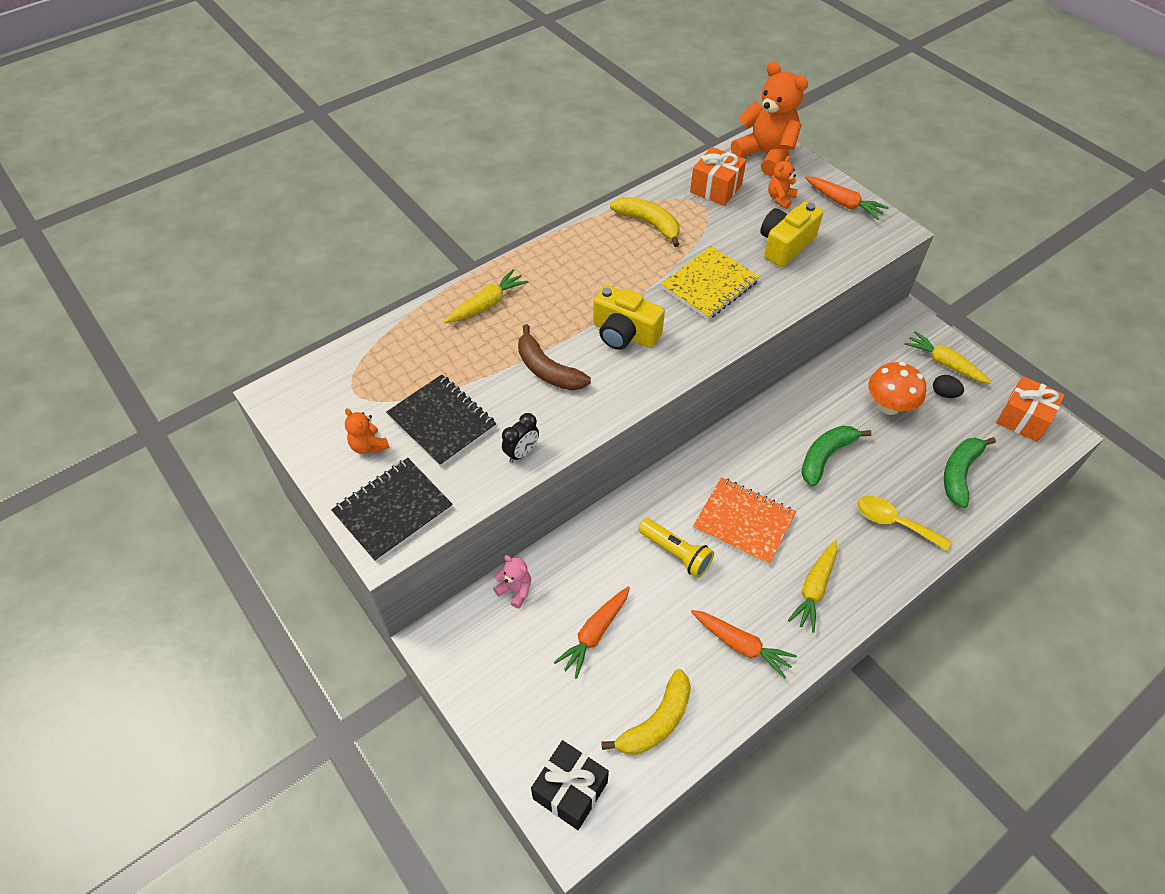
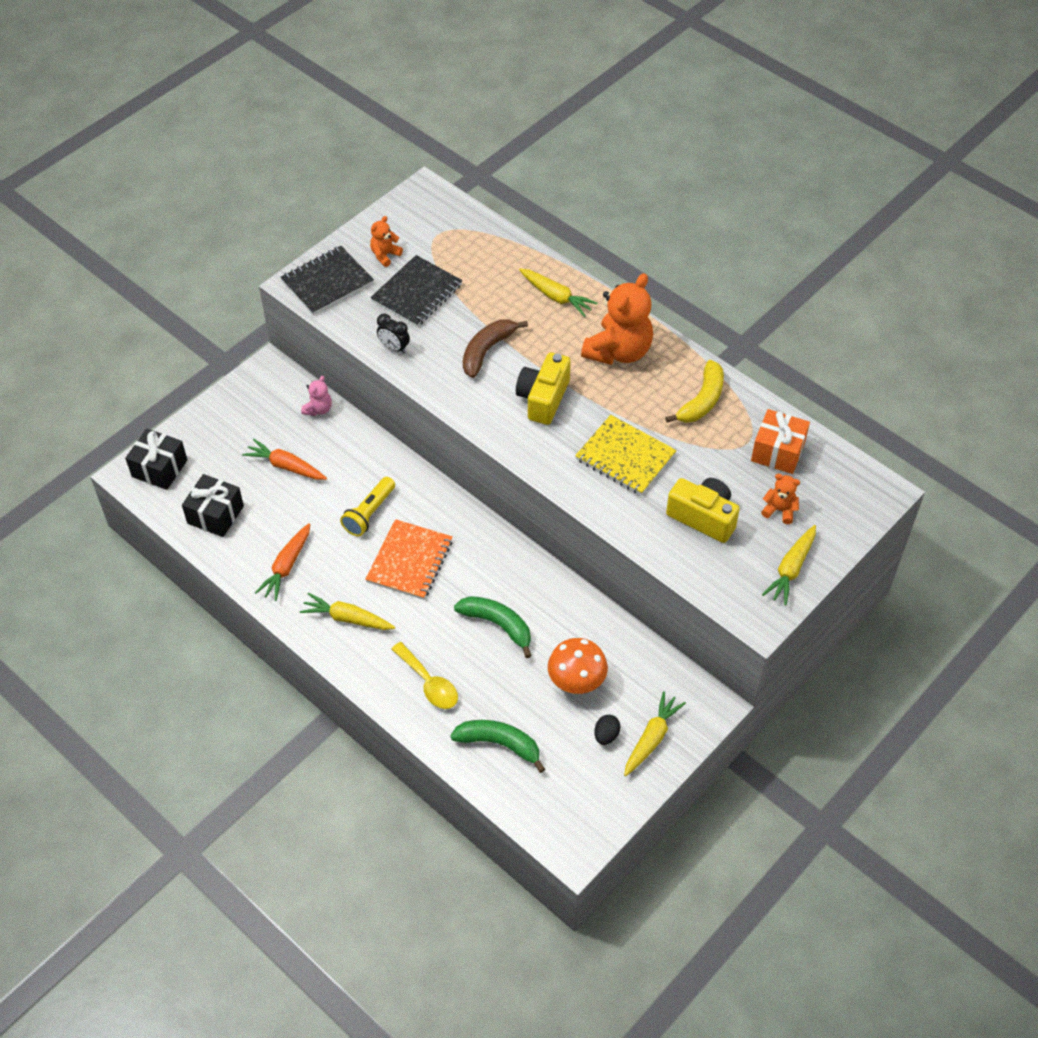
camera: 80 degrees right, 0 degrees up
black notebook [331,458,453,562] -> black notebook turned 75 degrees counterclockwise [280,246,374,315]
yellow banana [601,669,691,755] -> black gift [182,474,244,537]
orange teddy bear [731,61,808,176] -> orange teddy bear moved to [581,273,653,365]
orange carrot [805,176,889,220] -> yellow carrot [762,525,816,606]
yellow spoon [857,496,952,551] -> yellow spoon turned 120 degrees clockwise [391,642,458,709]
orange gift [996,376,1065,442] -> none

